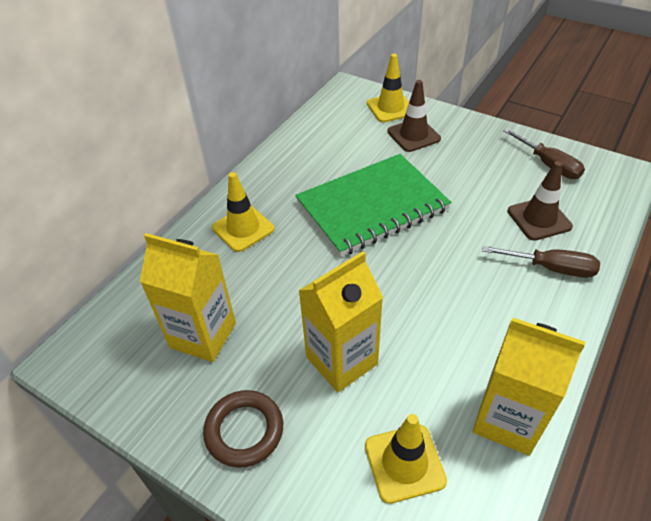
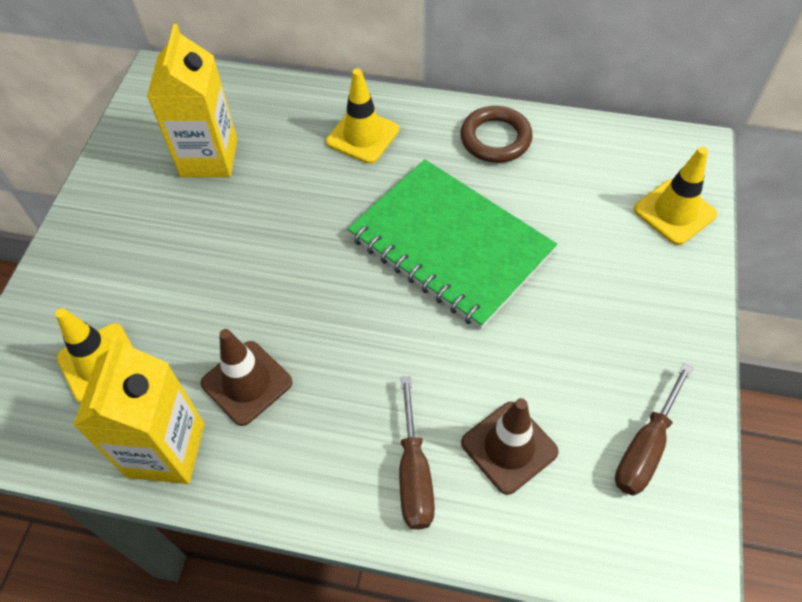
camera: 70 degrees right, 10 degrees up
brown ring [203,390,283,468] -> brown ring moved to [460,106,533,163]
yellow carton [298,251,383,392] -> none
brown traffic cone [387,80,441,152] -> brown traffic cone moved to [200,329,293,426]

